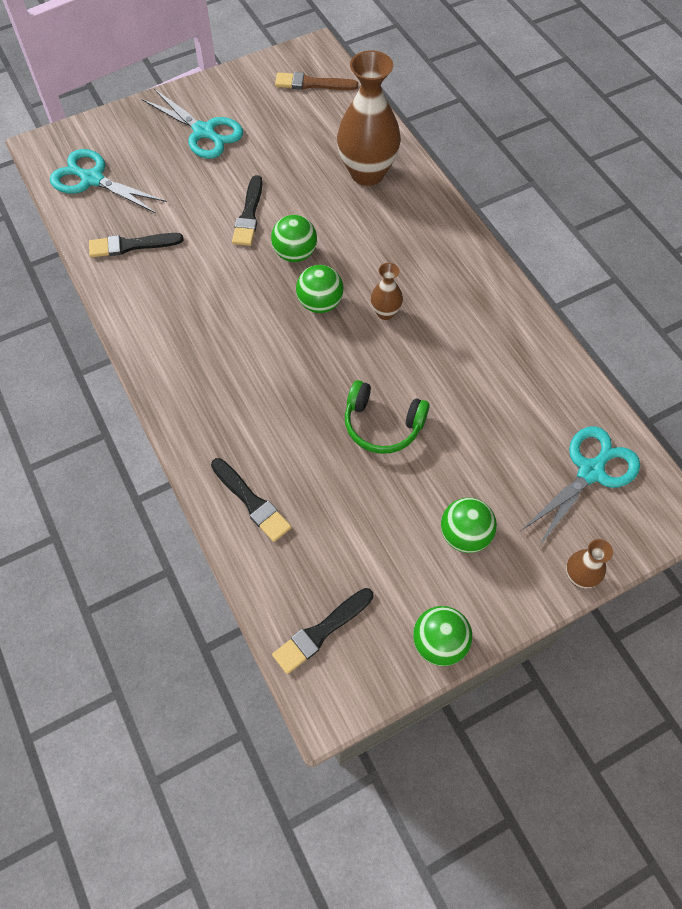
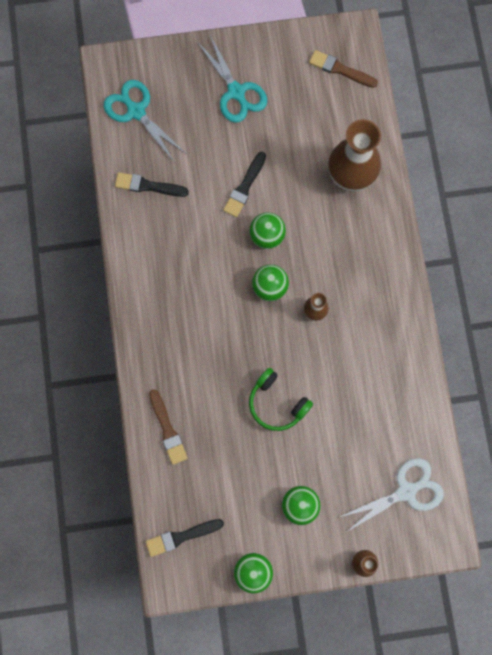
camera: 20 degrees right, 15 degrees up
black brush [211,458,292,542] -> brown brush [149,390,188,465]
turquoise scissors [521,426,640,545] -> white scissors [340,458,444,533]

